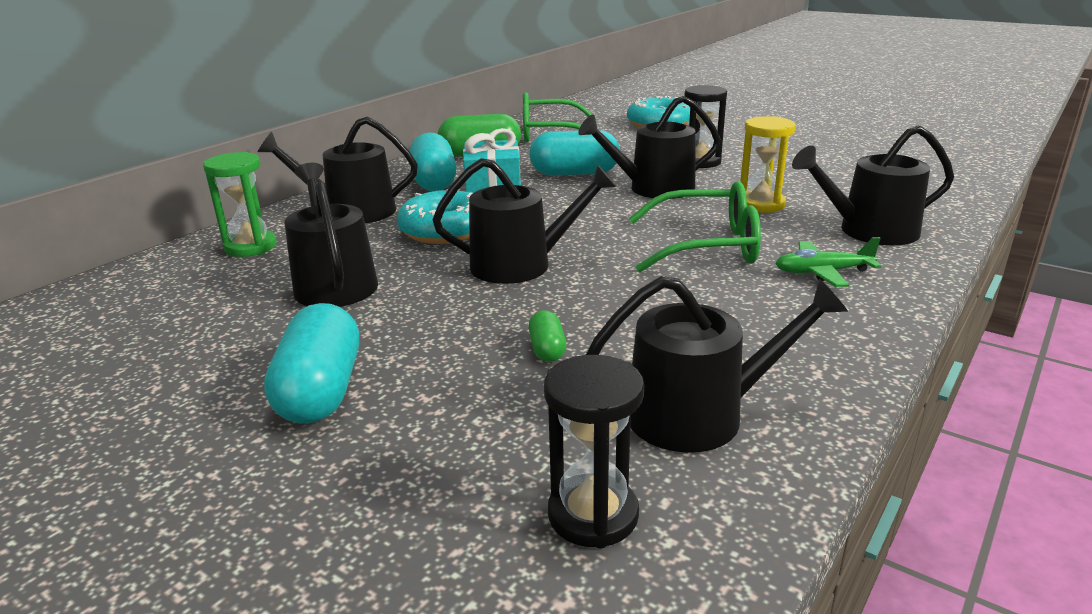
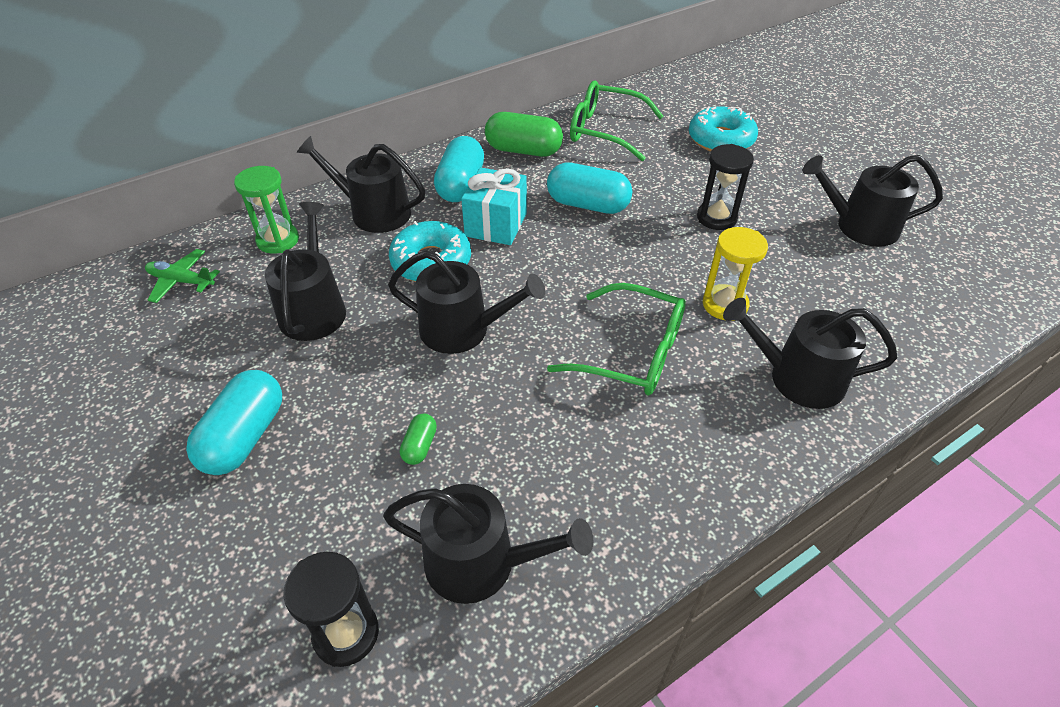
camera: 20 degrees right, 20 degrees up
black watering can [578,96,721,199] -> black watering can moved to [803,155,943,247]
green plane [775,237,881,287] -> green plane moved to [145,249,220,303]

